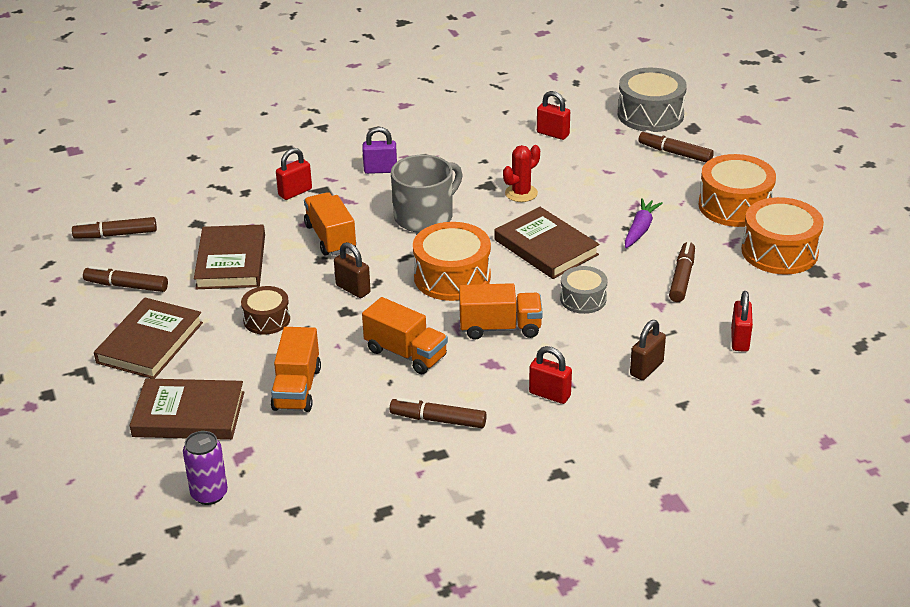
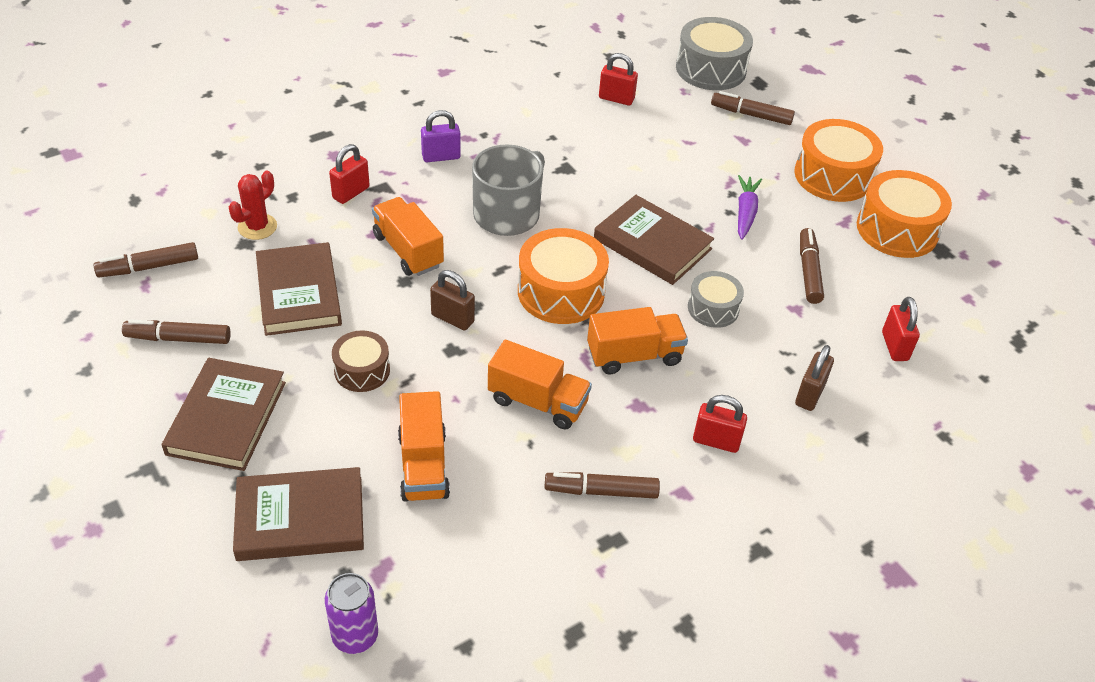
camera: 15 degrees left, 10 degrees up
red cactus [503,145,540,202] -> red cactus moved to [229,171,277,240]

